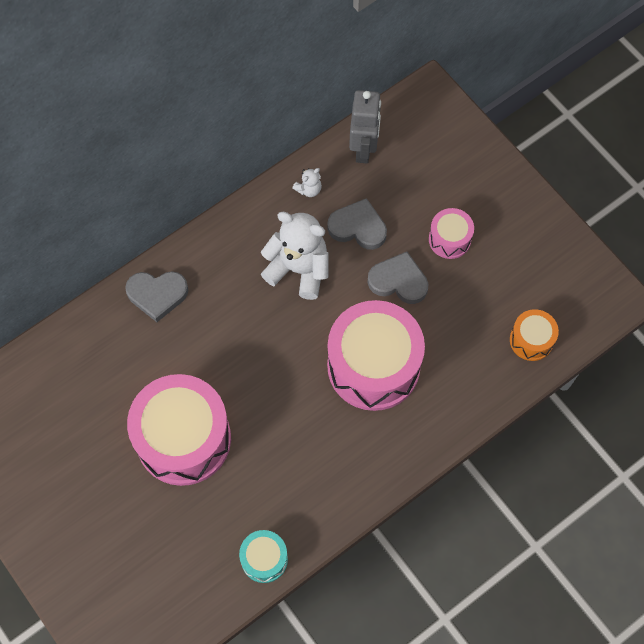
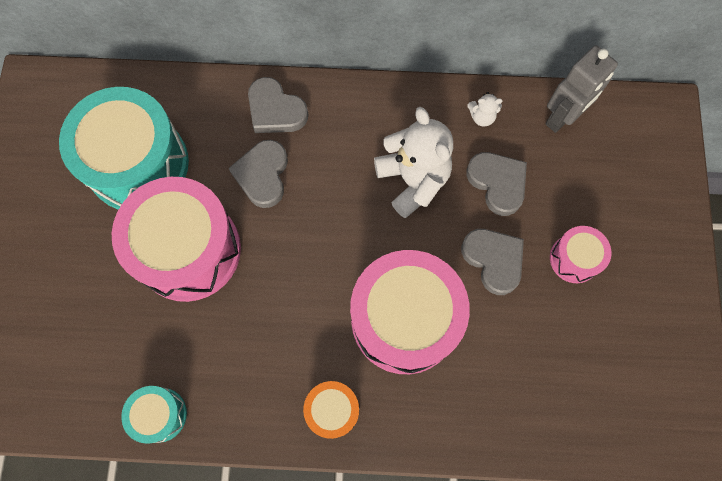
camera: 40 degrees right, 5 degrees up
orange drum [510,309,559,361] -> orange drum moved to [303,381,359,439]
none -> turquoise drum [59,87,189,210]
none -> grey heart [228,140,288,208]

